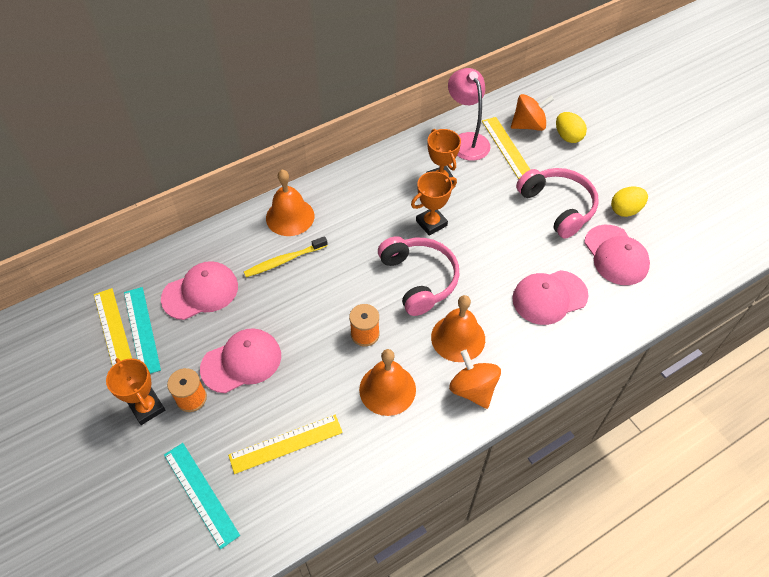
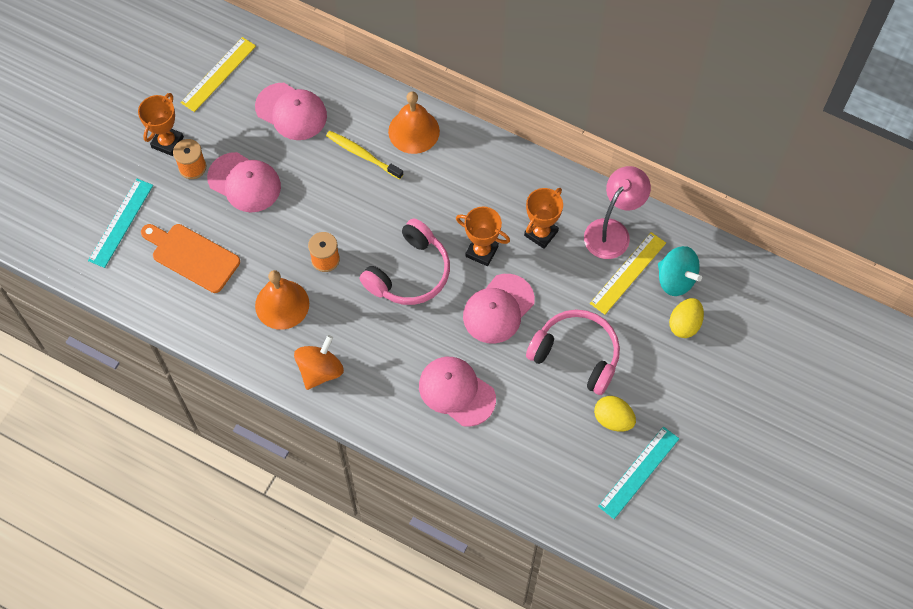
camera: 60 degrees right, 10 degrees up
turquoise ruler [124,287,161,374] -> turquoise ruler moved to [598,426,679,519]
yellow ruler [228,415,343,474] -> orange cutting board [141,224,240,293]
orange bell [431,295,485,362] -> none
orange spinning top [511,94,554,131] -> turquoise spinning top [658,246,702,296]
pink headphones [516,168,599,239] -> pink headphones turned 90 degrees counterclockwise [526,309,620,395]
pink cap [584,225,650,285] -> pink cap moved to [463,274,535,344]

